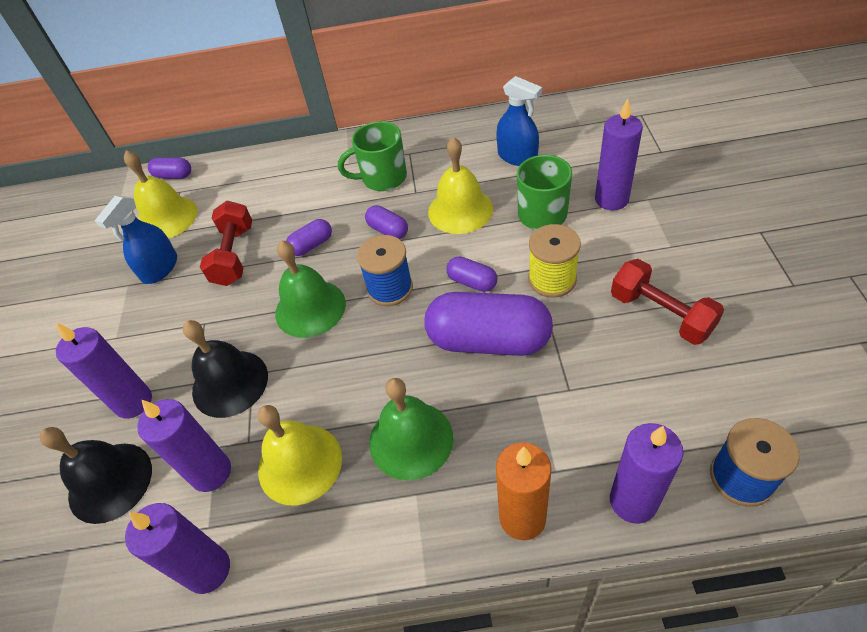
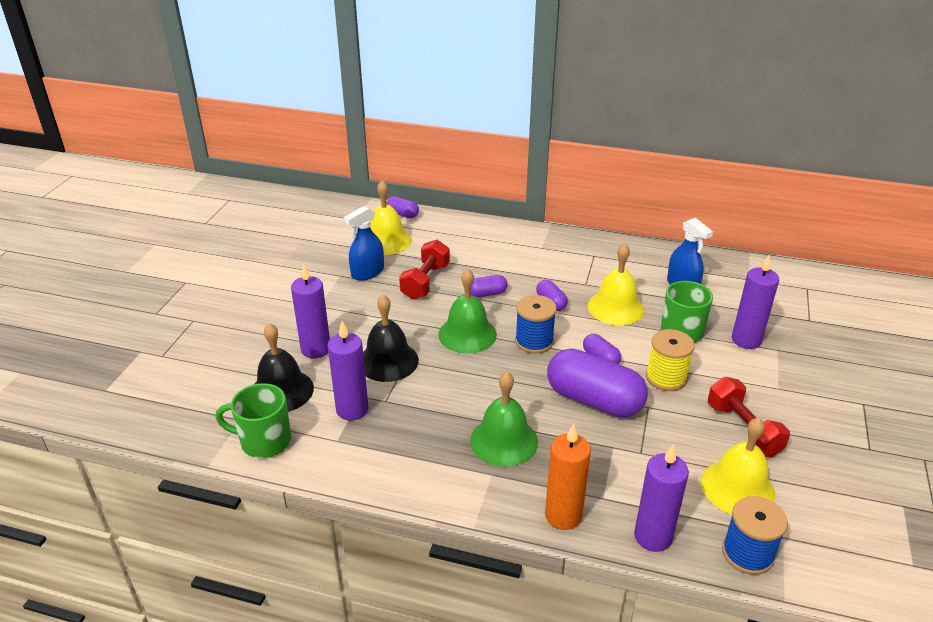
camera: 15 degrees right, 15 degrees down
purple candle [125,503,230,594] -> none
yellow bell [258,405,342,506] -> yellow bell moved to [701,418,775,514]
green mug [338,121,407,191] -> green mug moved to [216,383,291,458]

